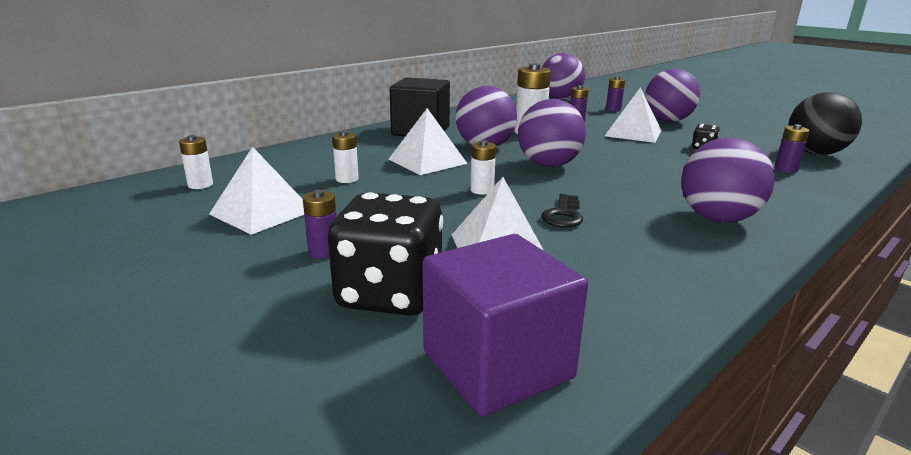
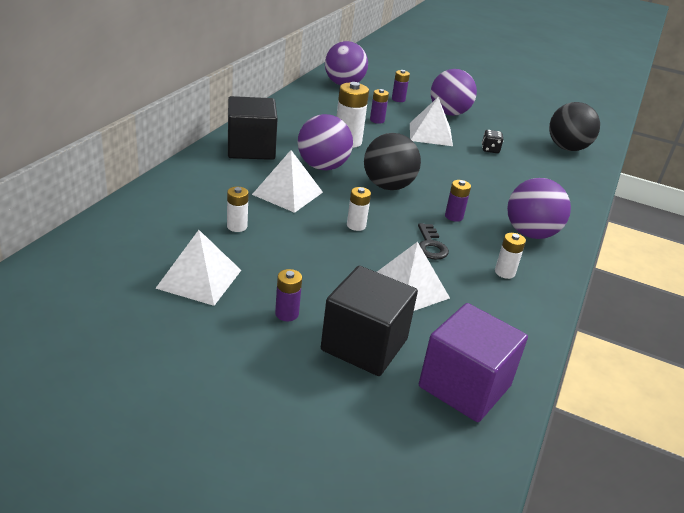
camera: 25 degrees left, 10 degrees up
white battery [179,135,213,189] -> white battery moved to [495,233,526,279]
black dice [328,192,443,316] -> black cube [321,266,418,376]
purple ball [518,99,586,167] -> black ball [364,133,421,190]
purple battery [775,124,809,173] -> purple battery moved to [445,180,471,222]

